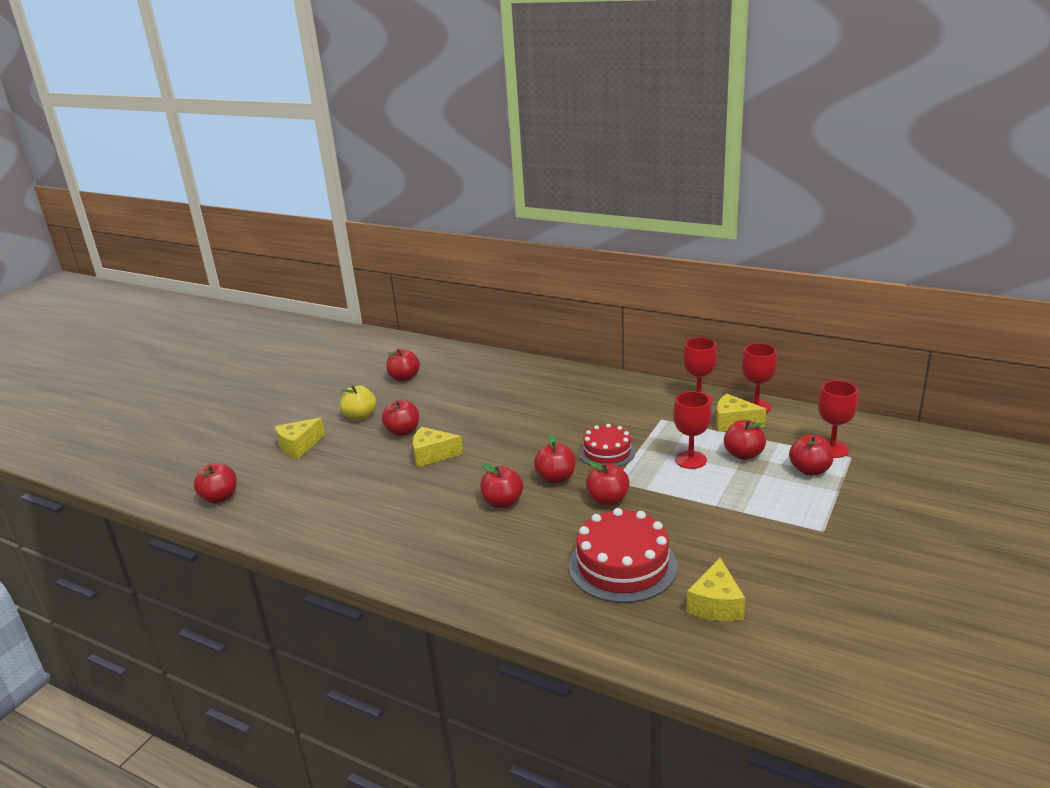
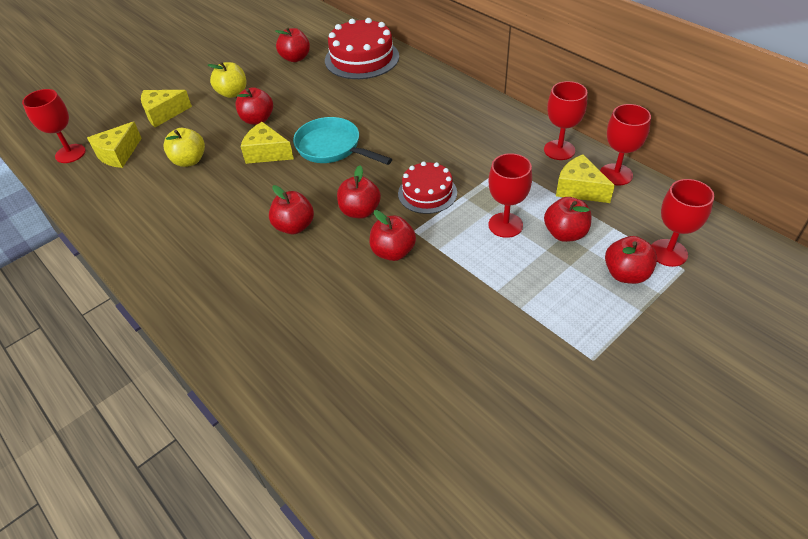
camera: 20 degrees right, 20 degrees up
red apple [194,463,237,504] -> red goblet [22,89,86,163]
red cake [569,508,678,603] -> red cake moved to [325,18,399,79]
yellow cheese [687,558,745,621] -> yellow cheese moved to [87,122,142,168]
none -> yellow apple [163,128,205,167]
none -> turquoise pan [293,117,392,165]

